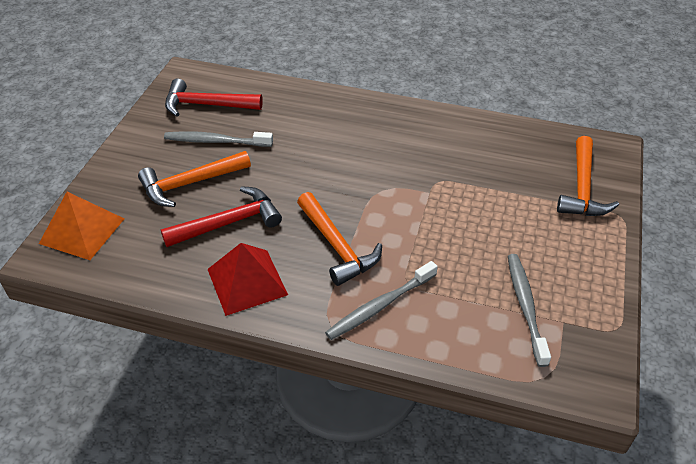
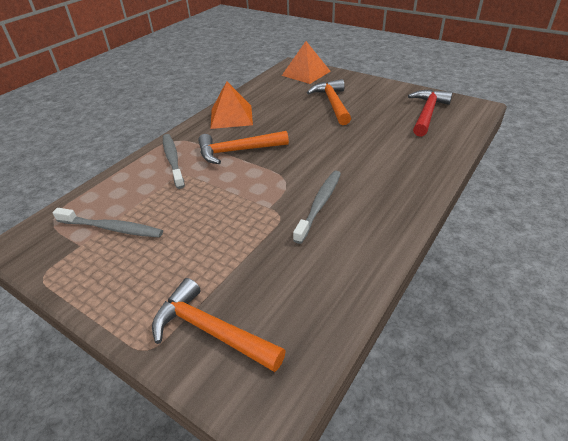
camera: 110 degrees right, 5 degrees down
red hammer [161,186,282,247] -> none
grey toothbrush [164,131,273,147] -> grey toothbrush moved to [293,171,341,244]
red pyramid [207,243,288,316] -> orange pyramid [210,81,253,129]

